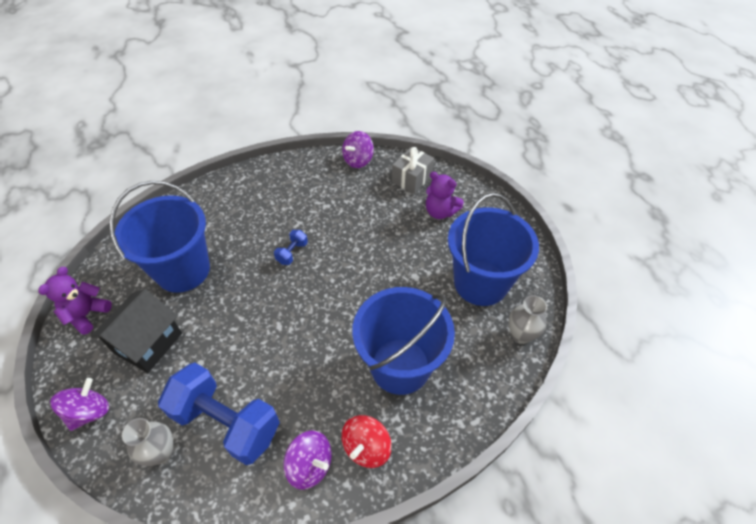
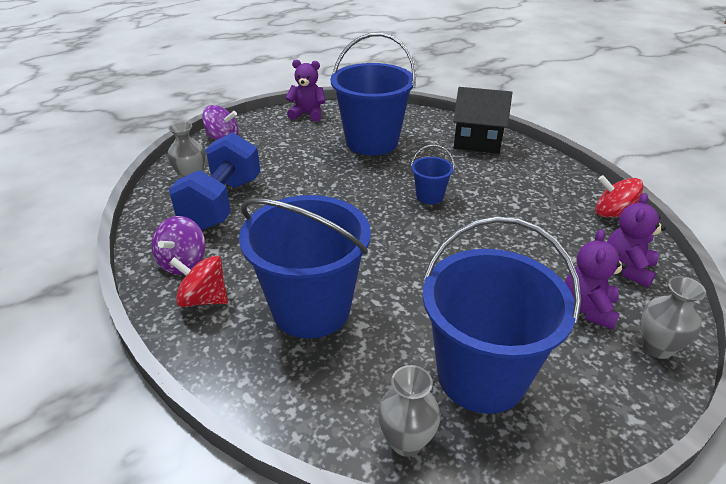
camera: 75 degrees right, 15 degrees down
black house [91,289,182,373] -> black house moved to [453,87,512,154]
blue dumbbell [274,230,308,265] -> blue bucket [411,145,454,204]
purple spinning top [342,131,374,168] -> red spinning top [595,175,643,217]
grey gift [392,147,434,194] -> purple teddy bear [607,193,666,288]
none -> grey vase [641,276,706,359]

